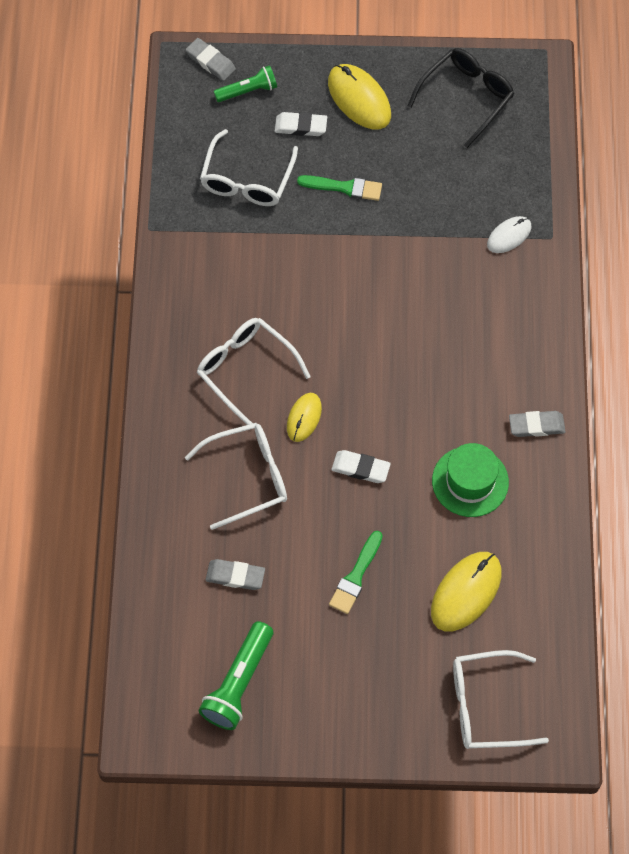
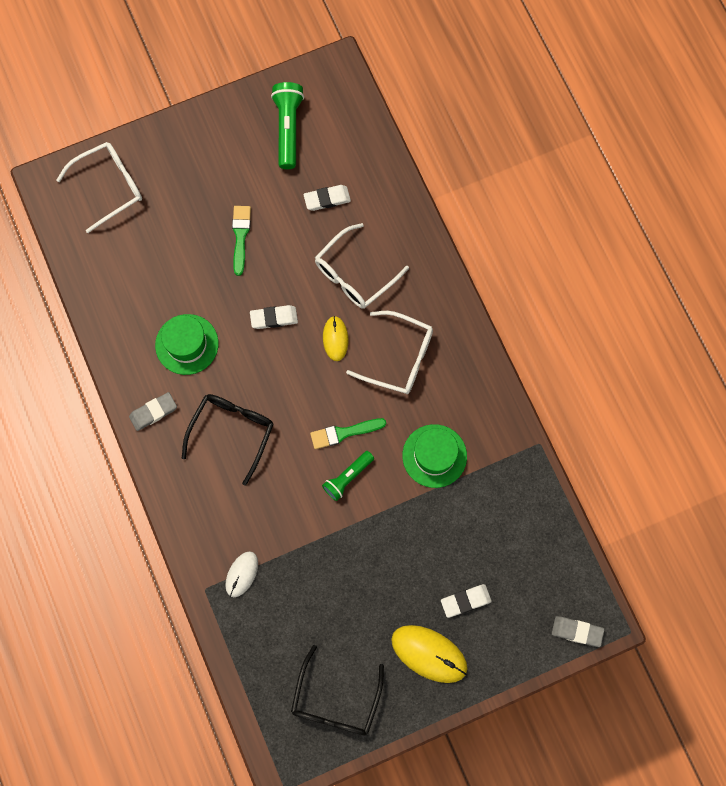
camera: 155 degrees right, 10 degrees up
white glasses [200,129,298,206] -> none
grey eraser [206,559,265,590] -> white eraser [303,185,351,211]
green flashlight [214,65,277,102] -> green flashlight moved to [322,451,374,501]
green brush [297,175,382,201] -> green brush moved to [310,418,386,449]
yellow mouse [431,552,502,631] -> none
none -> black glasses [182,394,274,486]
none -> green hat [402,424,467,488]

